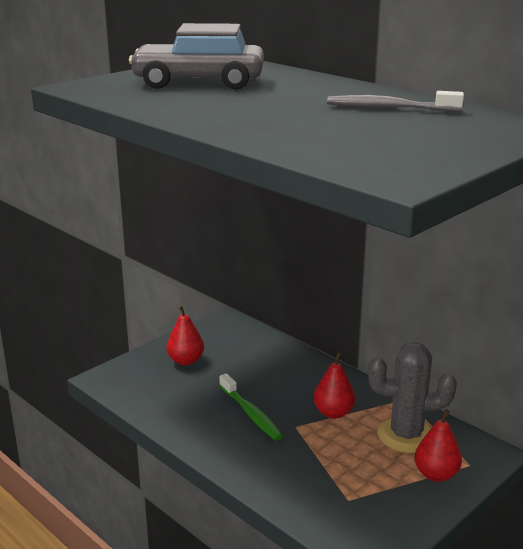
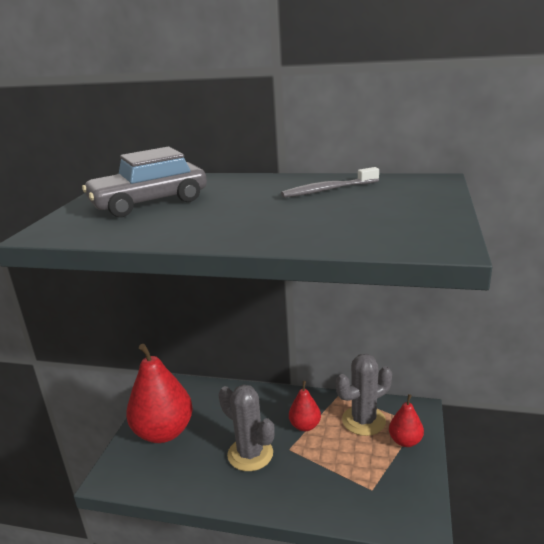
camera: 30 degrees left, 0 degrees up
red pear [167,305,204,365] -> red pear [126,344,193,443], size x2.00
green toothbrush [219,373,283,440] -> grey cactus [218,384,275,471]

